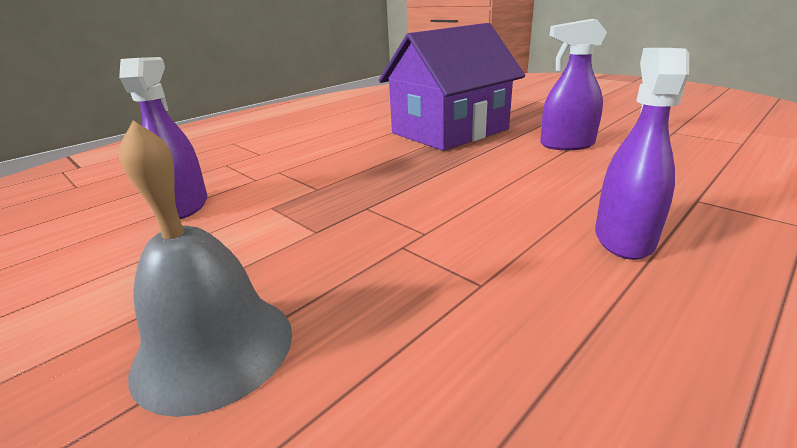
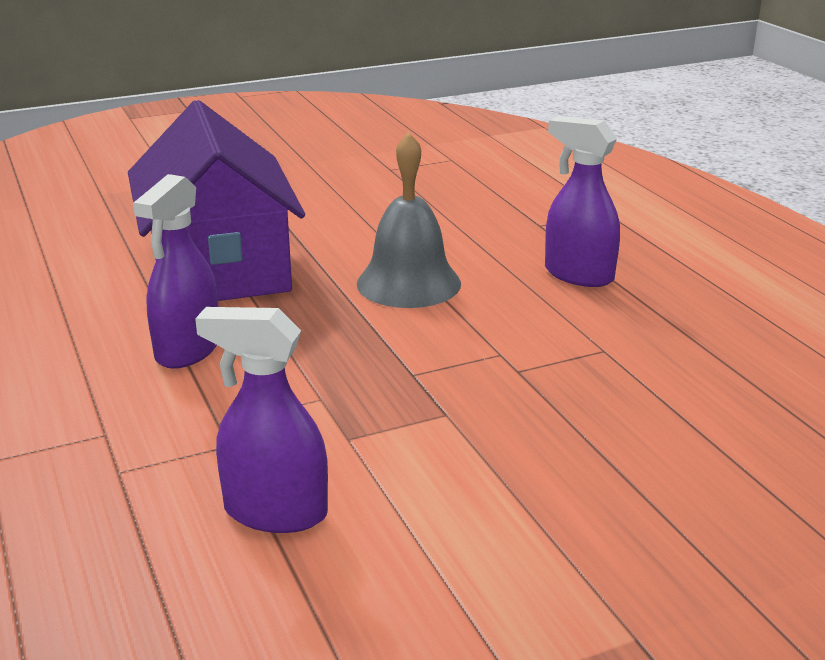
camera: 70 degrees left, 0 degrees up
grey bell [119,120,292,417] -> grey bell moved to [357,132,461,308]
purple spray bottle [540,19,607,150] -> purple spray bottle moved to [133,174,218,369]

